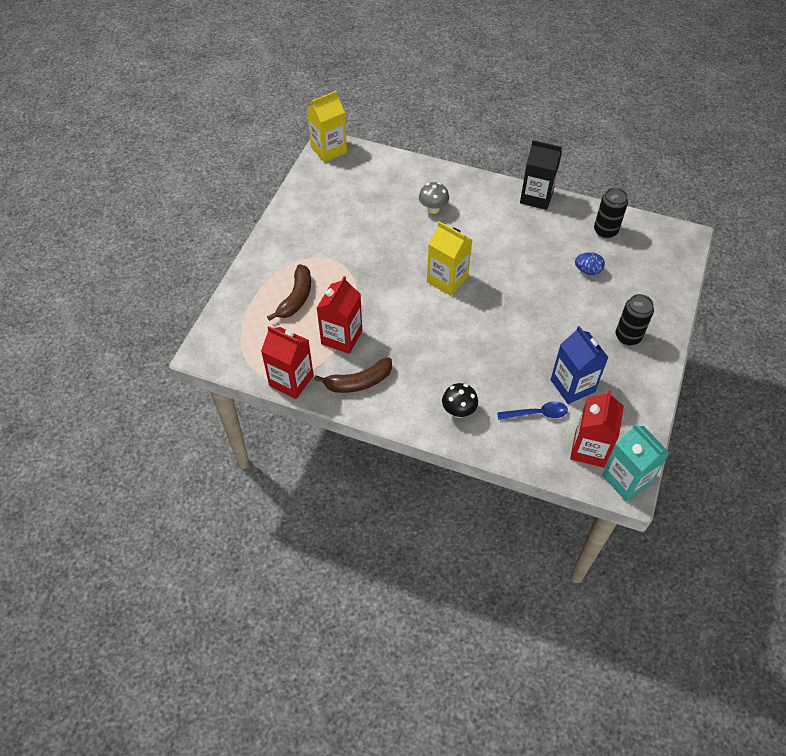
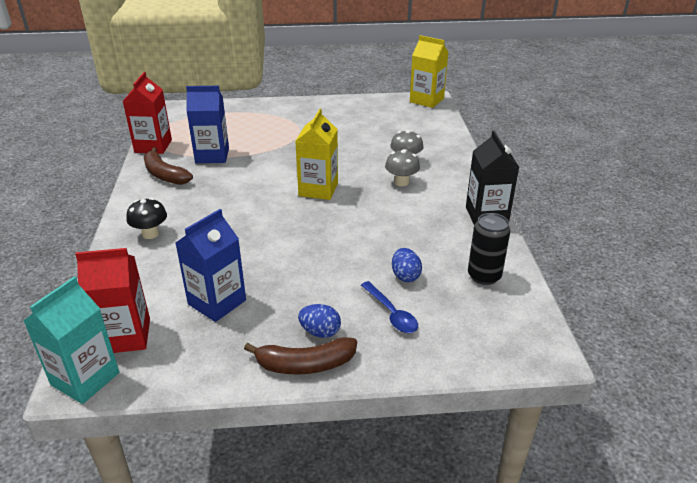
camera: 65 degrees right, 20 degrees down
brown banana [267,264,311,321] -> brown banana moved to [244,337,357,374]
red carton [317,276,362,354] -> blue carton [186,86,229,163]
blue spoon [497,402,568,420] -> blue spoon moved to [361,281,418,333]
black can [616,294,654,345] -> blue egg [298,304,341,338]
none -> grey mushroom [385,149,420,186]

